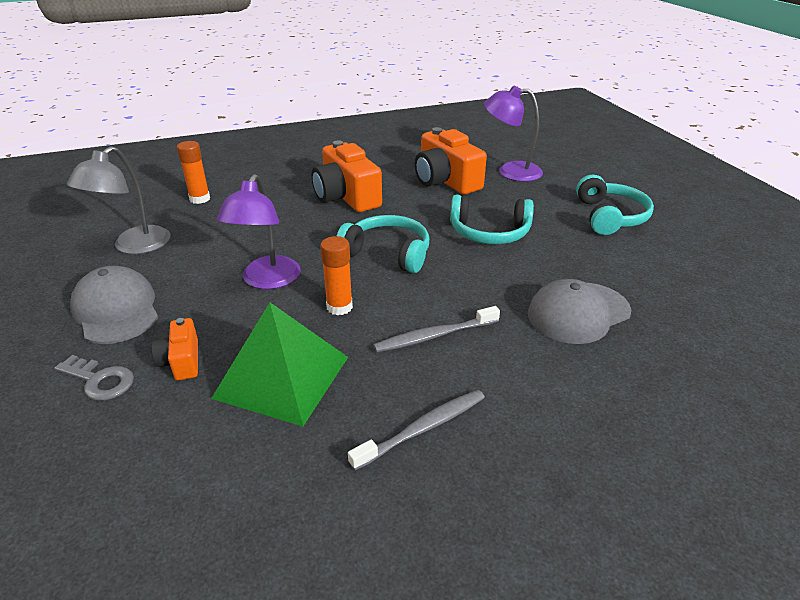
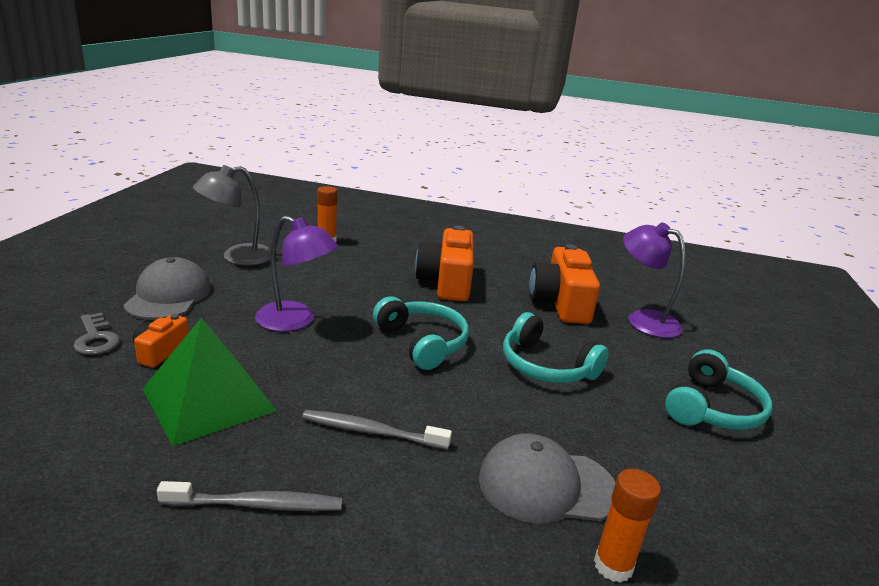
camera: 30 degrees right, 10 degrees down
purple lamp [217,174,301,289] -> purple lamp turned 105 degrees counterclockwise [255,215,338,332]
orange glue stick [320,236,353,315] -> orange glue stick moved to [594,469,661,583]

